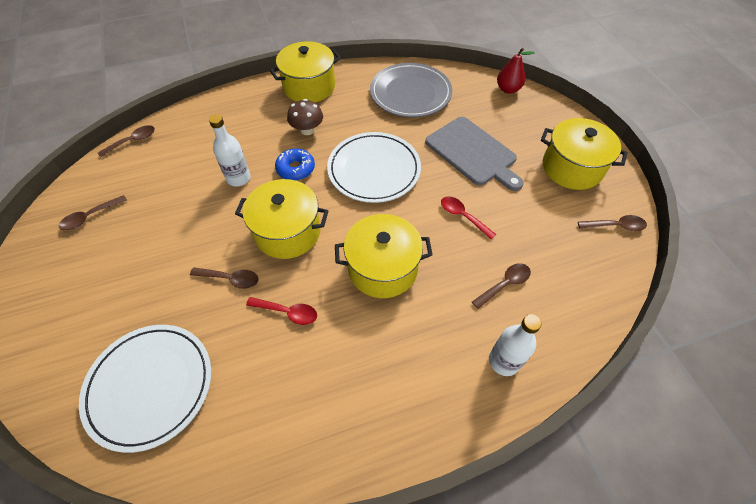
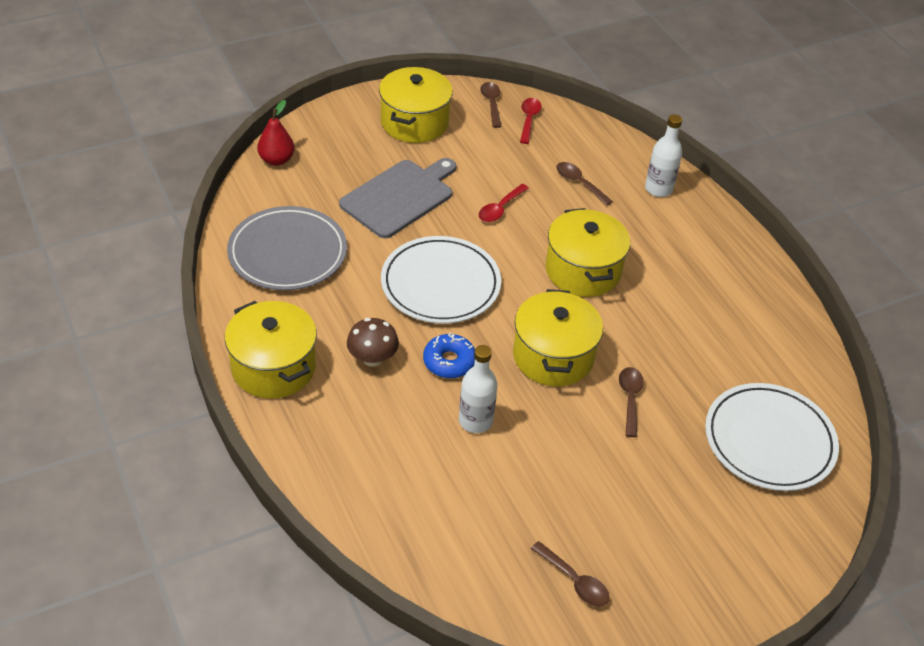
camera: 100 degrees left, 10 degrees down
brown spoon [98,125,155,157] -> none
red spoon [246,297,317,325] -> red spoon moved to [520,98,542,144]

